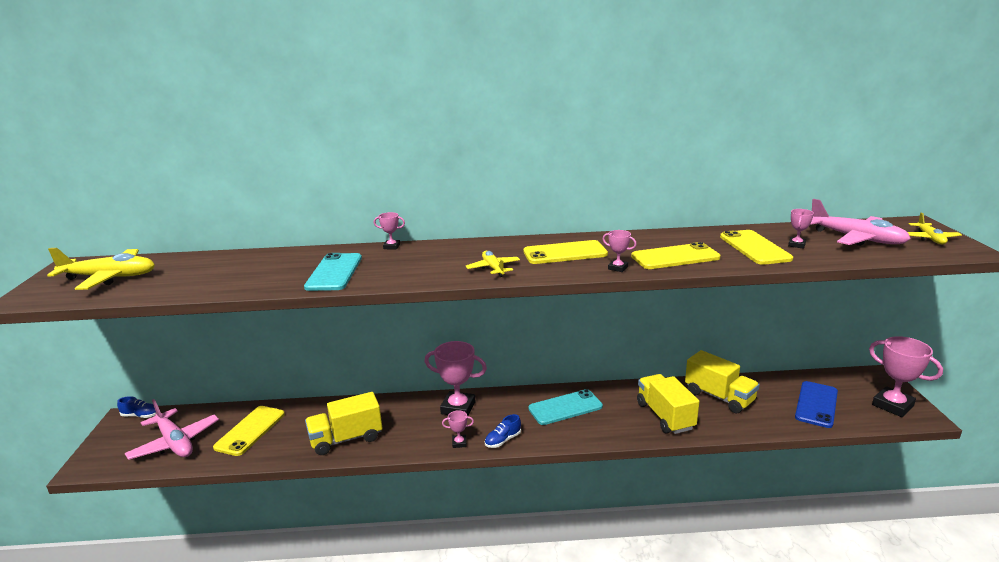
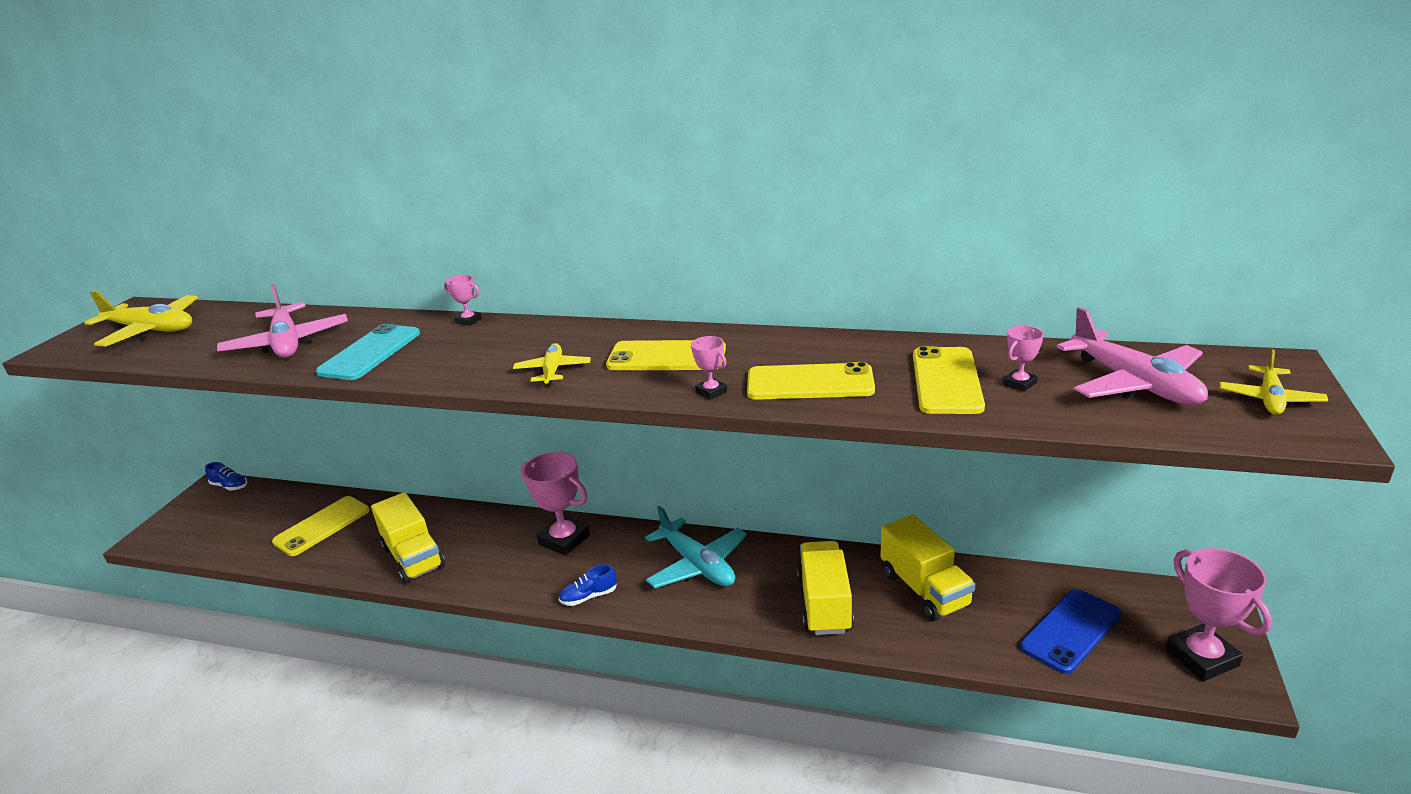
camera: 20 degrees right, 5 degrees up
pink plane [124,399,219,460] -> pink plane moved to [217,284,348,358]
yellow truck [305,392,382,455] -> yellow truck turned 120 degrees counterclockwise [371,492,445,583]
pink trophy [442,410,474,448] -> none
turquoise phone [528,389,603,425] -> turquoise plane [645,506,747,588]

